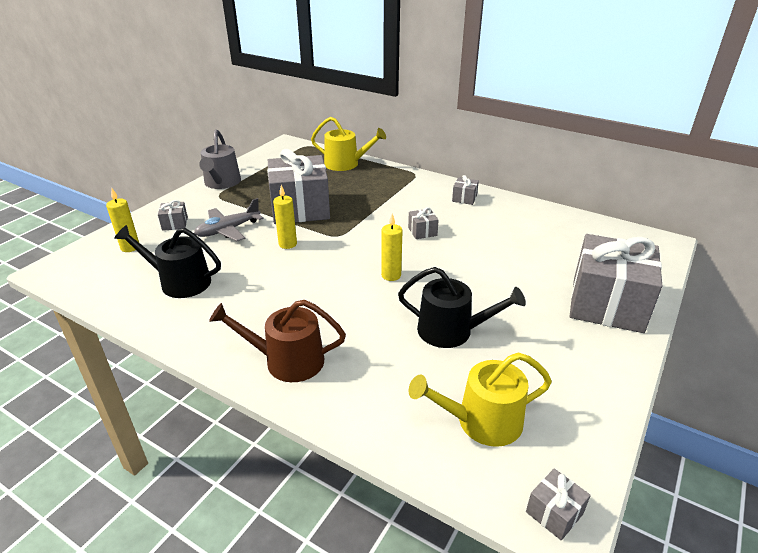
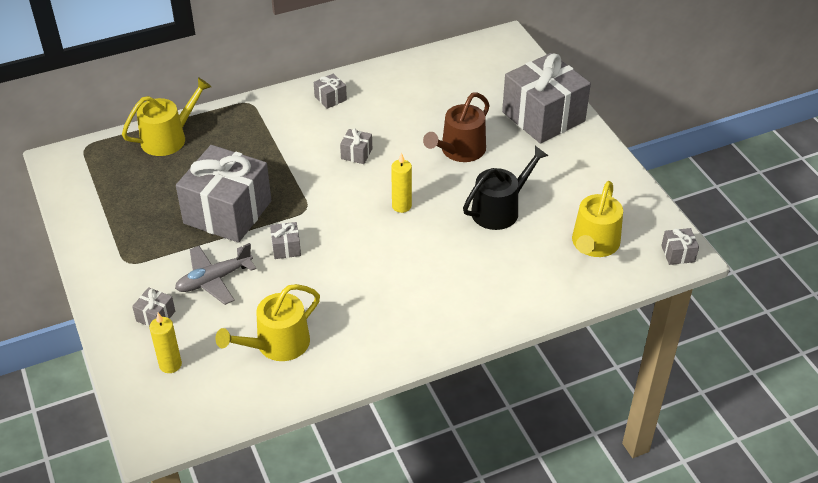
camera: 55 degrees left, 10 degrees up
black watering can [114,225,221,298] -> yellow watering can [216,284,320,361]
grey plane [194,198,263,242] -> grey plane turned 60 degrees clockwise [175,243,256,305]
grey watering can [199,129,241,189] -> none
brown watering can [209,300,346,382] -> brown watering can moved to [423,92,490,162]
yellow candle [273,185,297,249] -> grey gift [270,222,301,259]

